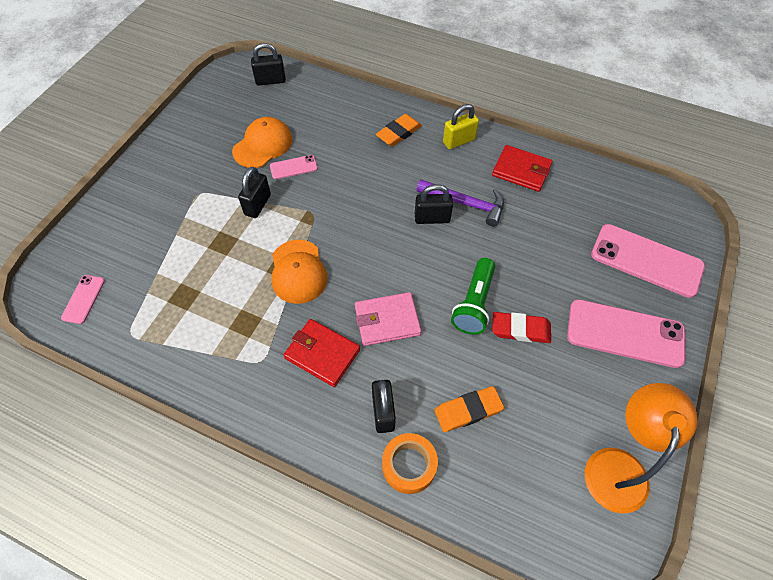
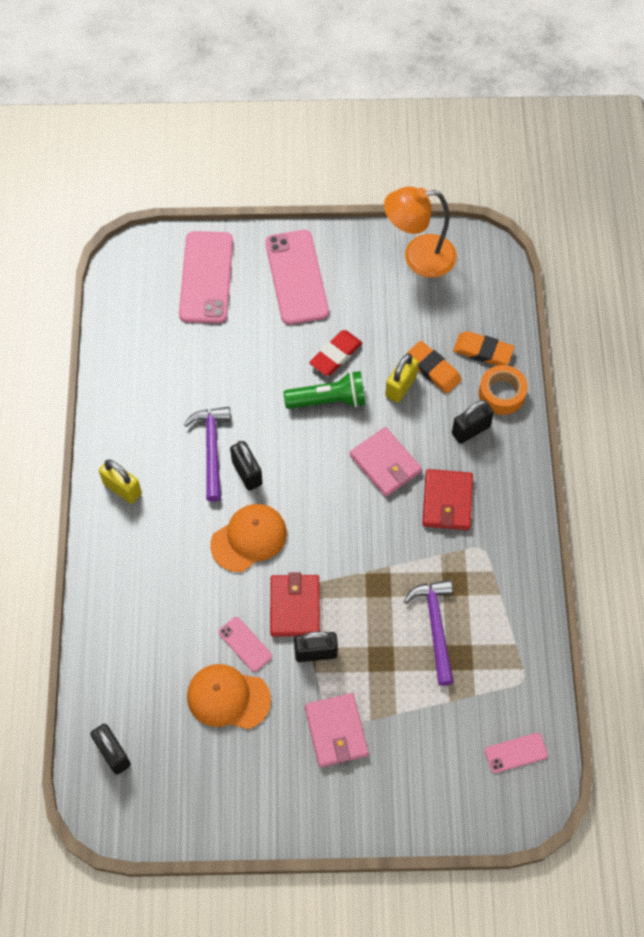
camera: 115 degrees left, 5 degrees up
orange cap [271,240,327,304] -> orange cap moved to [210,504,287,572]
orange eraser [376,114,422,147] -> orange eraser moved to [453,331,515,366]
red wallet [492,145,552,192] -> red wallet moved to [270,572,320,637]
red eraser [492,312,551,343] -> red eraser turned 60 degrees clockwise [309,330,362,376]
none -> pink wallet [305,693,369,767]
none -> yellow padlock [385,353,419,403]
none -> purple hammer [404,580,454,686]

